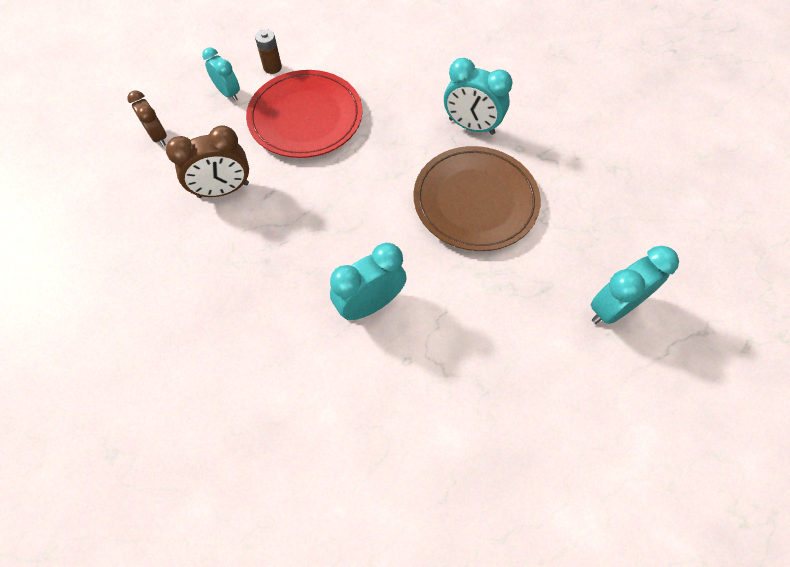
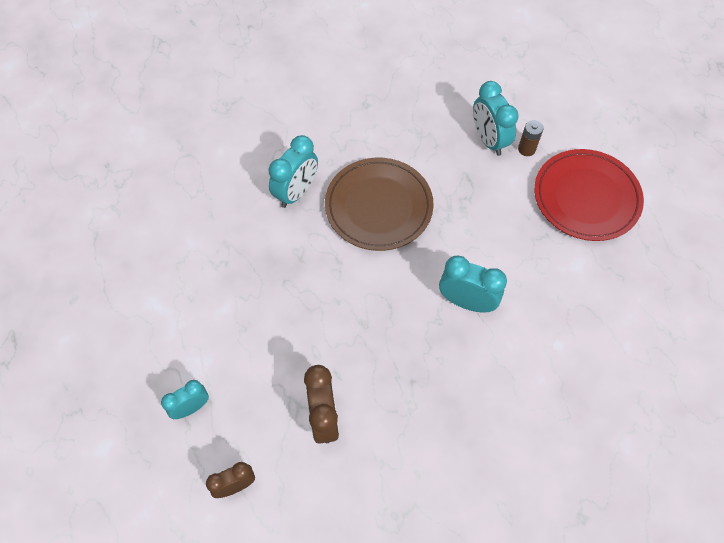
camera: 80 degrees left, 0 degrees up
red plate [246,70,362,158] -> red plate moved to [534,149,644,241]
brown battery [255,29,282,74] -> brown battery moved to [518,120,544,156]
turquoise clock [330,243,407,320] -> turquoise clock turned 135 degrees clockwise [439,256,507,313]

